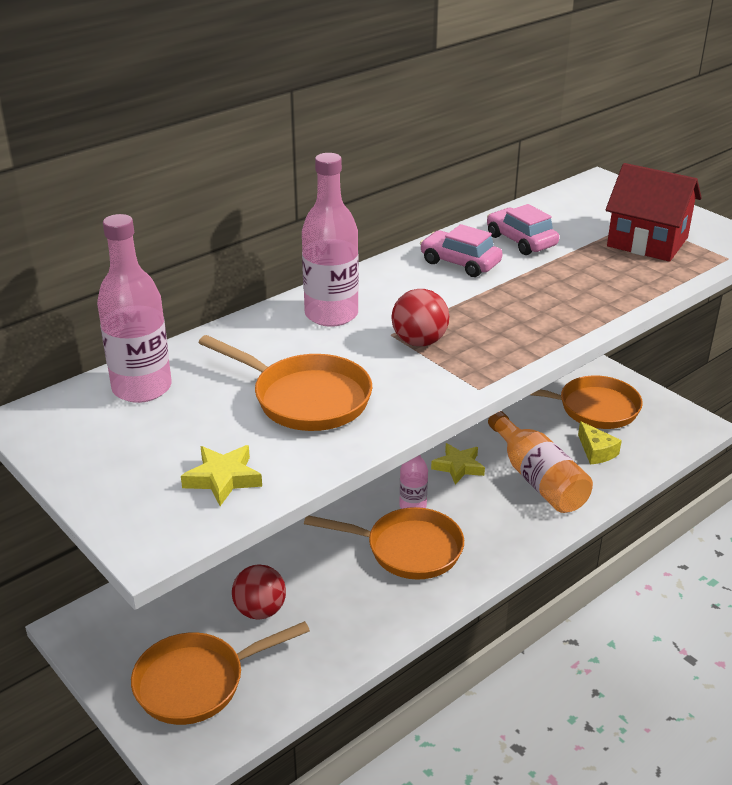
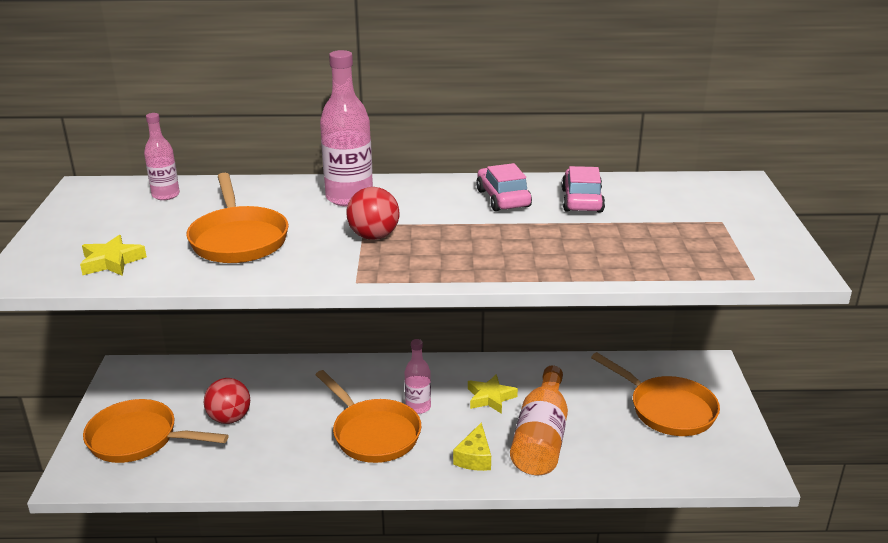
camera: 40 degrees right, 5 degrees down
pink bottle [97,214,171,403] -> pink bottle [144,113,180,200], size x0.58
yellow cheese [578,421,622,464] -> yellow cheese moved to [453,422,491,471]
red house [606,163,702,262] -> none

